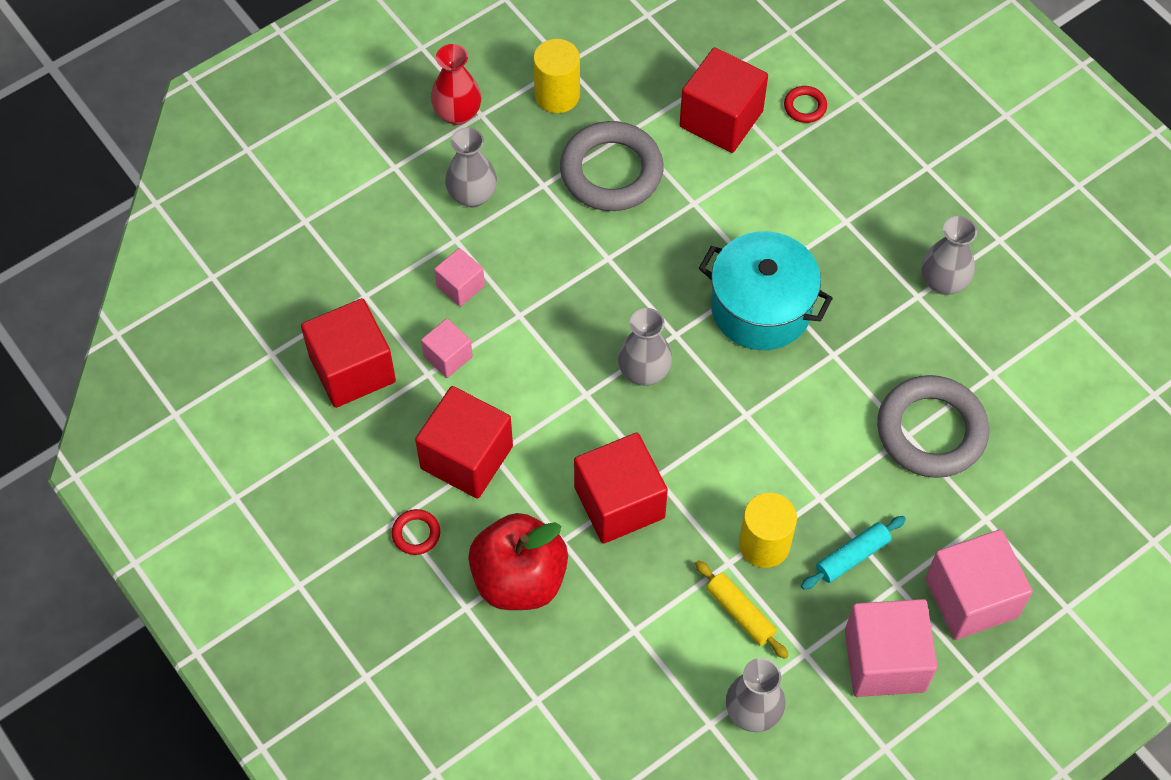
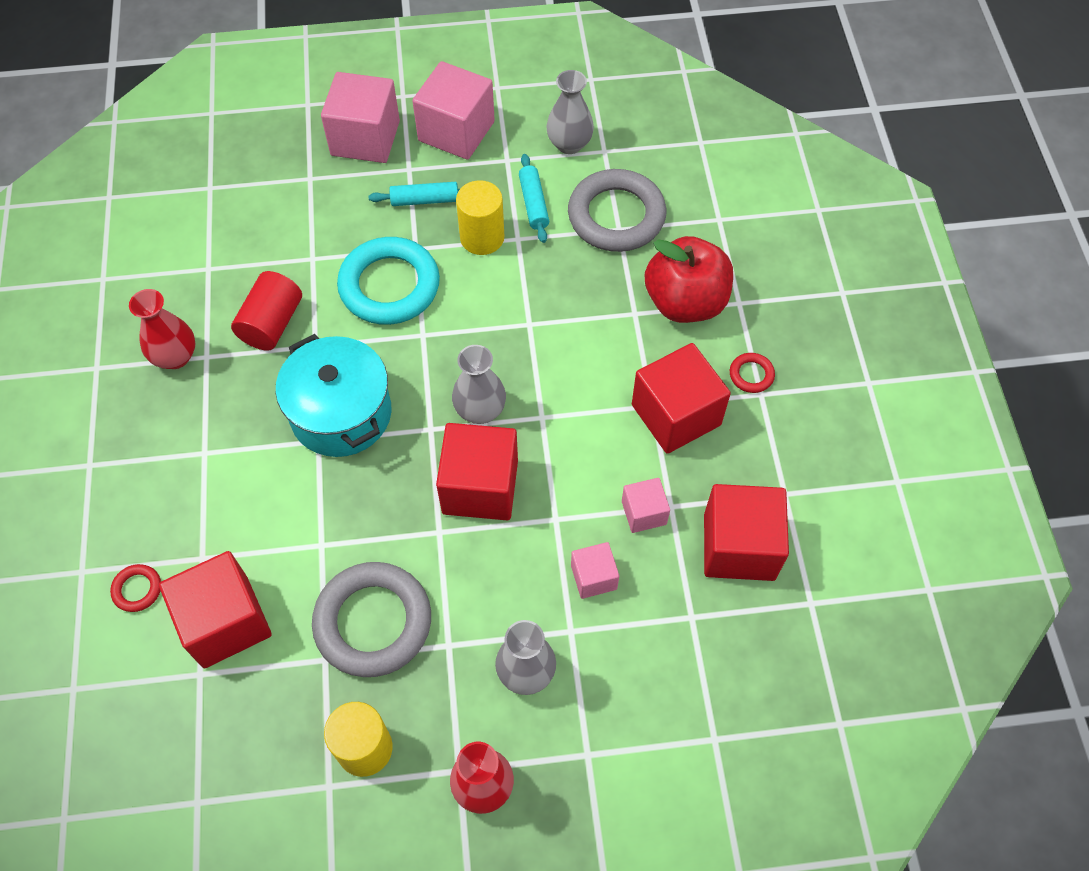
camera: 150 degrees left, 0 degrees up
red cube [574,433,668,544] -> red cube moved to [436,423,518,520]
yellow rolling pin [695,560,789,659] -> turquoise rolling pin [519,154,549,243]
grey ring [877,375,989,478] -> grey ring moved to [568,169,666,252]
grey vase [921,216,977,295] -> red vase [129,289,195,369]
none -> red cylinder [231,271,302,351]
none -> turquoise ring [337,237,440,325]

